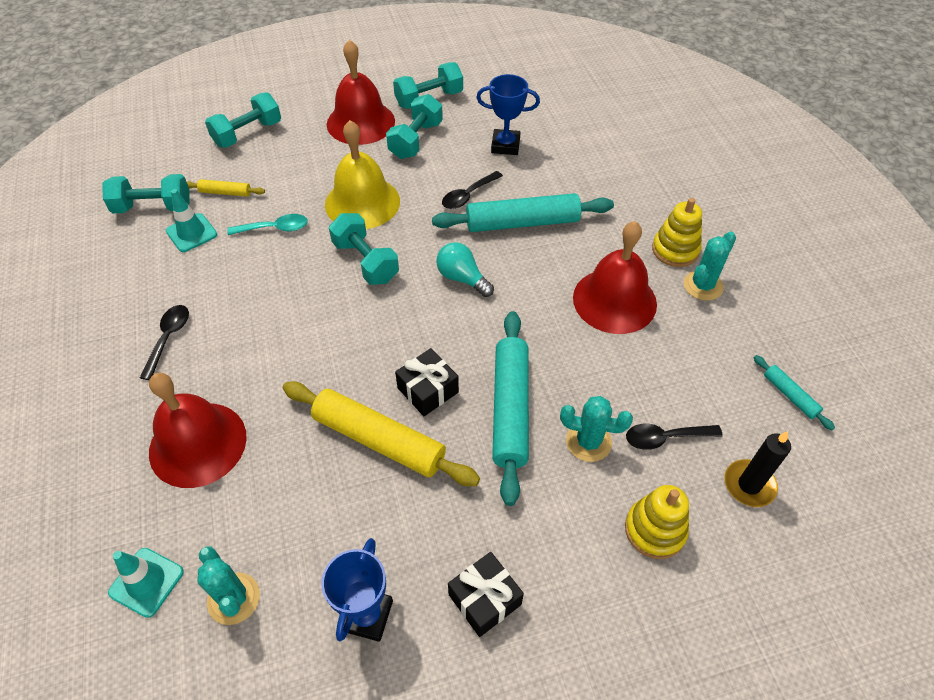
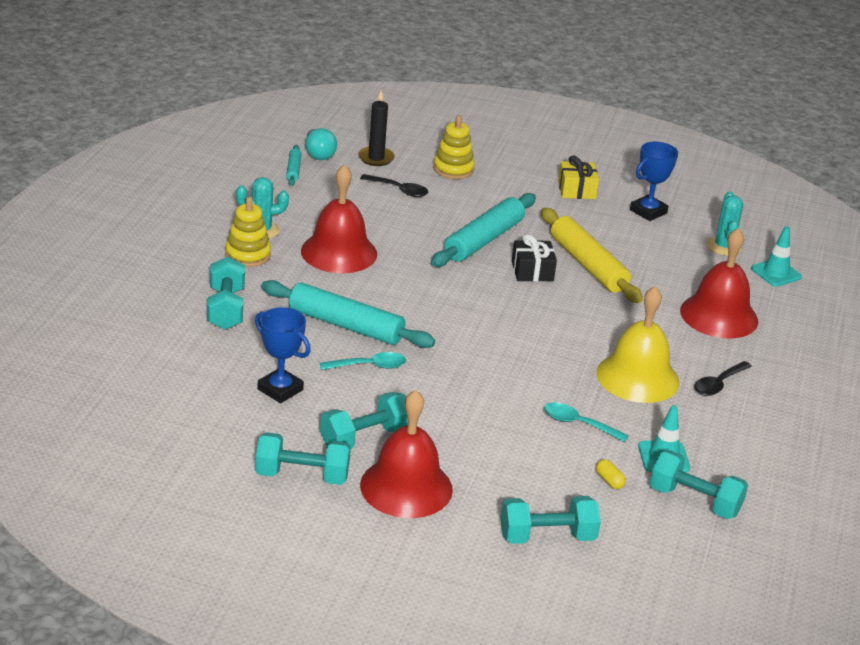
camera: 150 degrees left, 20 degrees down
yellow rolling pin [187,179,265,197] -> yellow capsule [596,459,626,489]
yellow bell [325,120,400,229] -> yellow bell moved to [597,286,679,403]
turquoise dumbbell [329,213,399,285] -> turquoise dumbbell moved to [207,257,245,330]
turquoise light bulb [436,242,494,297] -> turquoise light bulb moved to [305,128,337,160]
black spoon [442,171,503,209] -> turquoise spoon [320,352,406,370]
black gift [448,552,524,637] -> yellow gift [558,155,599,199]
turquoise cactus [560,396,633,462] -> none

